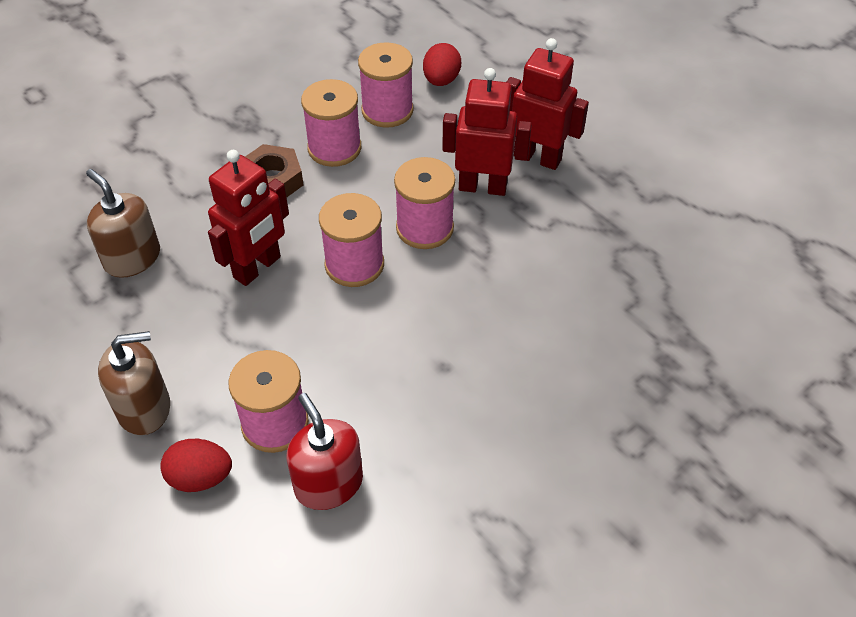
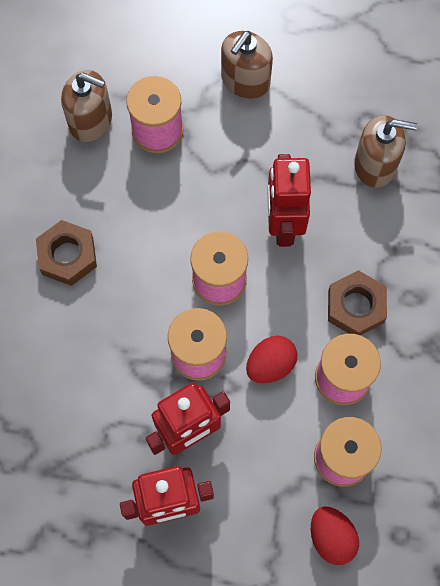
camera: 140 degrees right, 20 degrees up
red egg [160,439,232,492] -> red egg moved to [246,336,298,383]
red soap dispenser [287,393,363,510] -> brown soap dispenser [61,70,112,142]
none -> brown nut [36,220,97,286]

